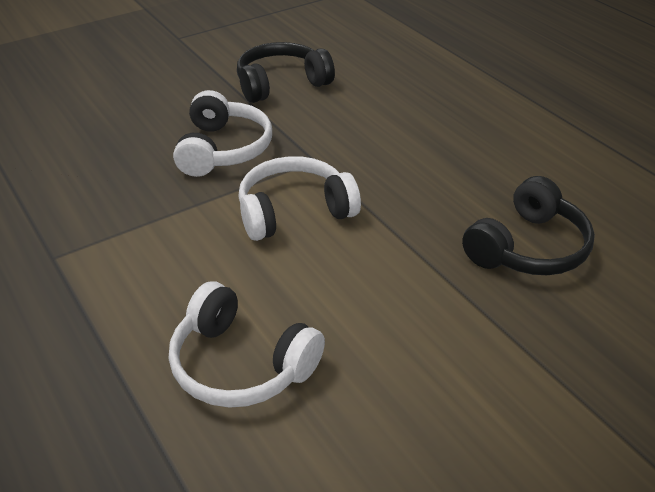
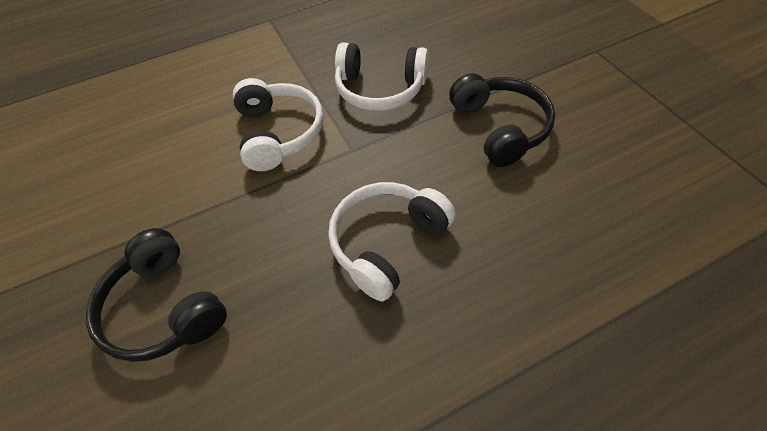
camera: 100 degrees right, 15 degrees up
white headphones [169,281,325,408] -> white headphones moved to [328,182,456,302]

